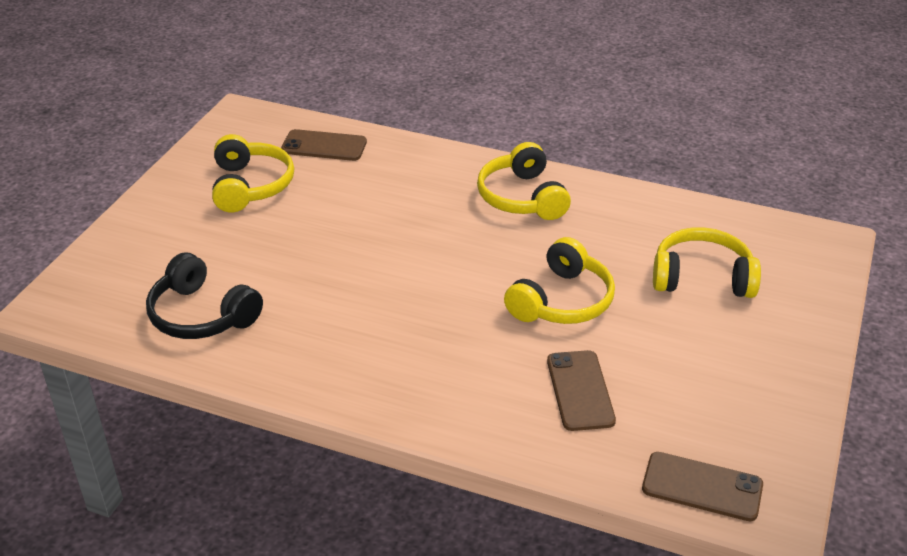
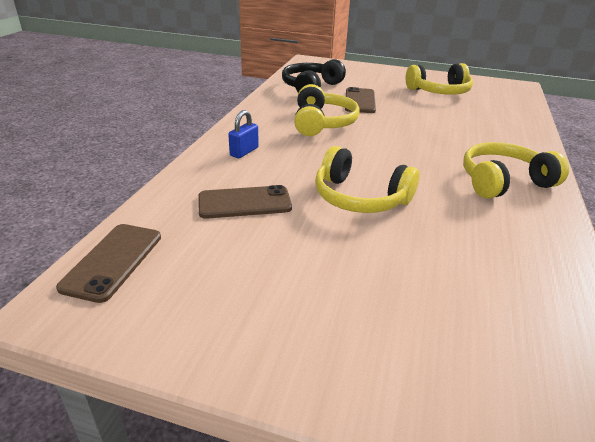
camera: 85 degrees right, 5 degrees down
brown phone [281,129,367,161] -> brown phone moved to [345,87,376,113]
yellow headphones [653,227,761,298] -> yellow headphones moved to [294,84,360,136]
none -> blue padlock [228,110,259,158]

